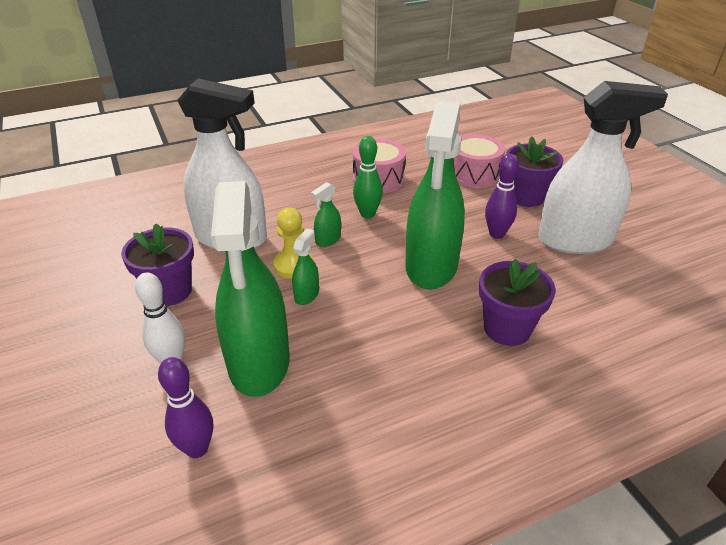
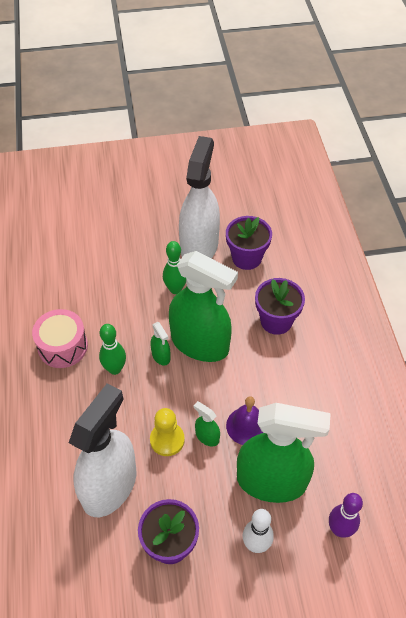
camera: 75 degrees left, 15 degrees up
green spray bottle [311,182,341,247] -> green spray bottle moved to [150,322,171,366]
pink drum [453,134,505,188] -> none
purple bowling pin [485,154,519,239] -> green bowling pin [163,241,186,294]
purple flower pot [506,136,563,207] -> purple flower pot moved to [226,216,272,270]
none -> purple bell [226,396,263,445]

